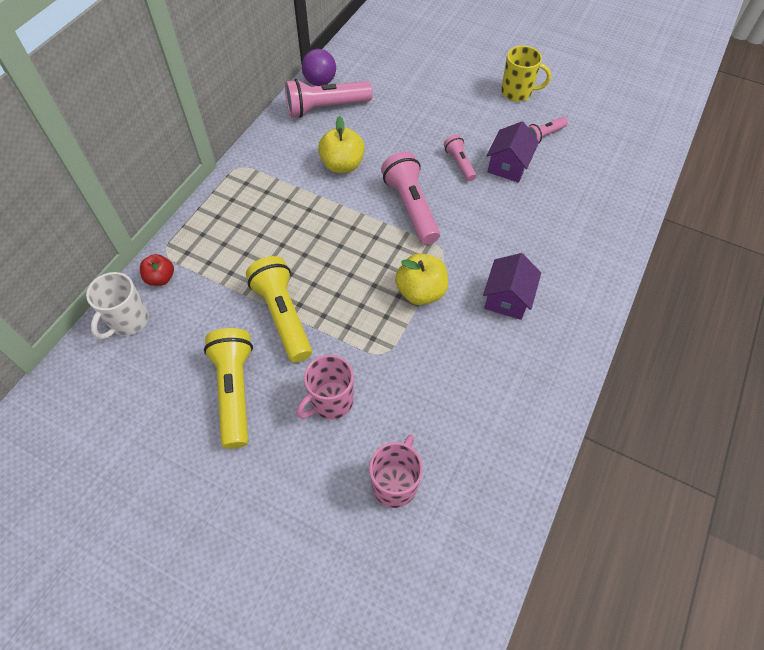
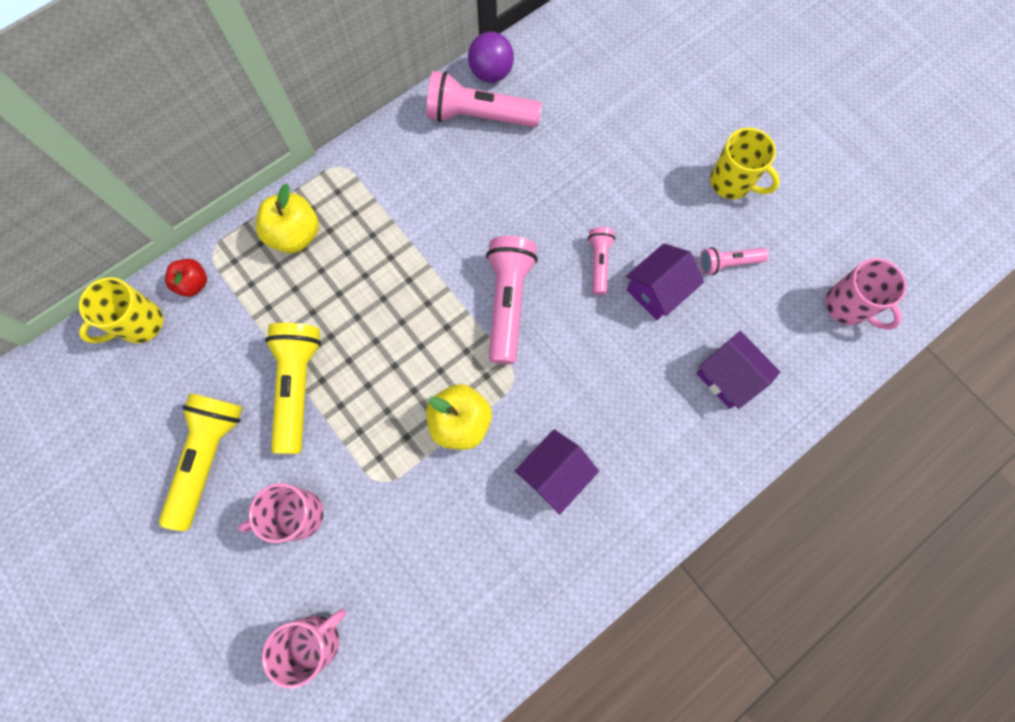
camera: 25 degrees right, 15 degrees up
white mug [86,272,149,339] -> yellow mug [79,277,163,344]
yellow apple [318,116,365,173] -> yellow apple moved to [256,184,319,253]
none -> purple house [696,331,780,409]
none -> pink mug [825,258,906,330]

